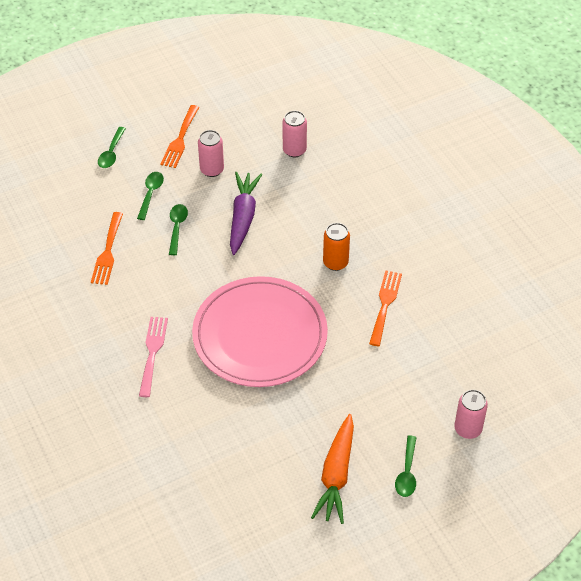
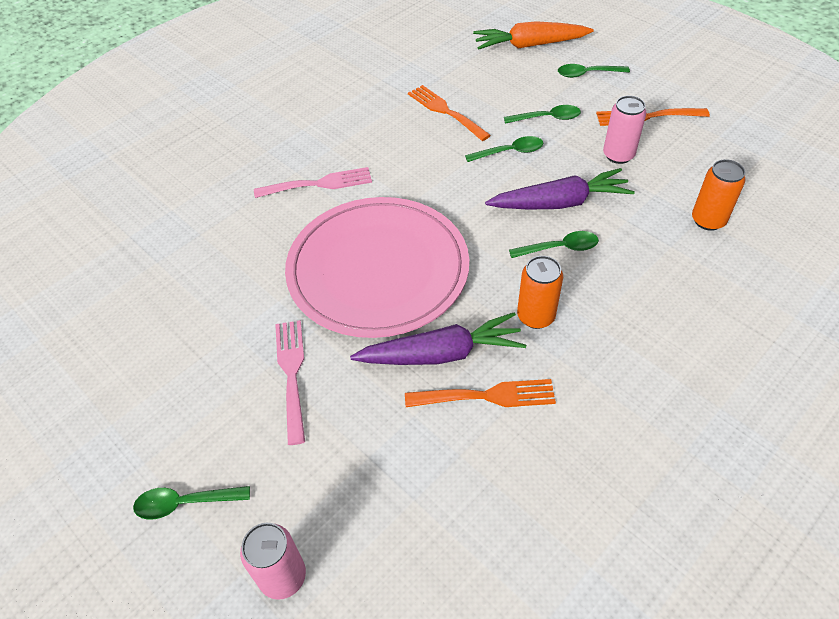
camera: 75 degrees right, 0 degrees up
orange fork [91,212,123,285] -> orange fork turned 60 degrees clockwise [408,85,491,141]
pink can [283,111,307,157] -> orange can [692,159,746,231]
orange carrot [311,414,354,524] -> orange carrot moved to [473,21,594,50]
none -> pink fork [275,320,305,445]
none -> purple carrot [350,312,526,365]
none -> green spoon [509,231,599,258]

